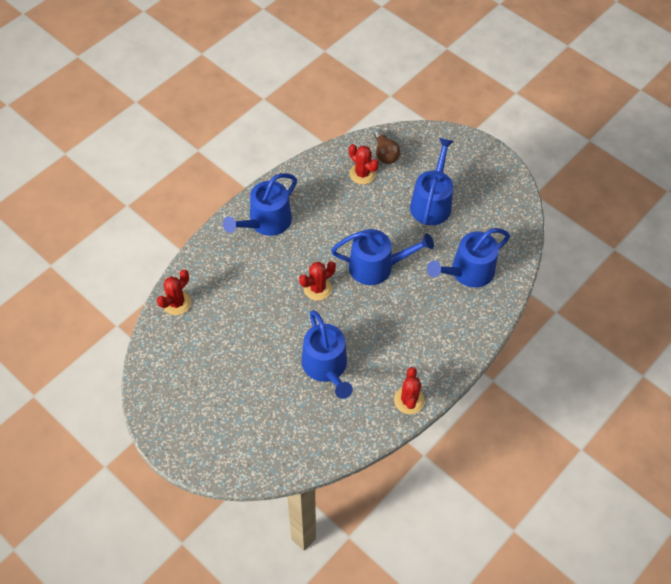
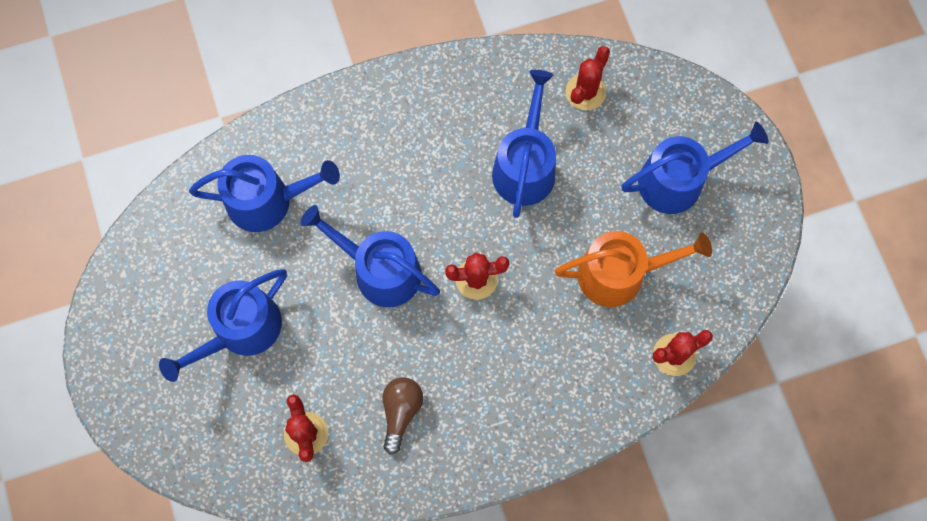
camera: 150 degrees left, 15 degrees up
blue watering can [223,173,297,236] -> blue watering can moved to [621,122,769,214]
brown light bulb [374,130,400,164] -> brown light bulb moved to [383,377,423,455]
red cactus [394,367,425,414] -> red cactus moved to [566,46,610,110]
none -> orange watering can [555,231,712,307]

